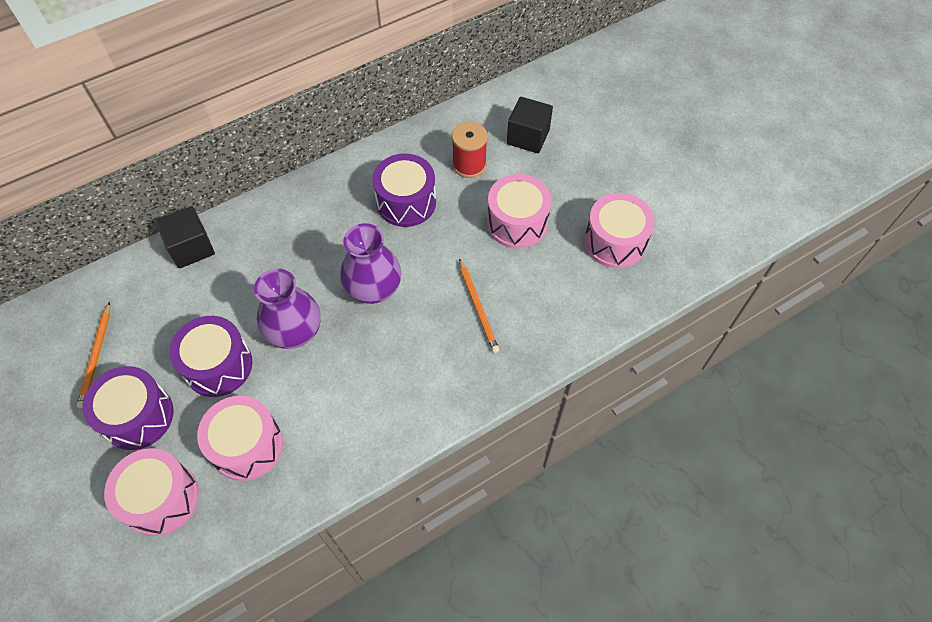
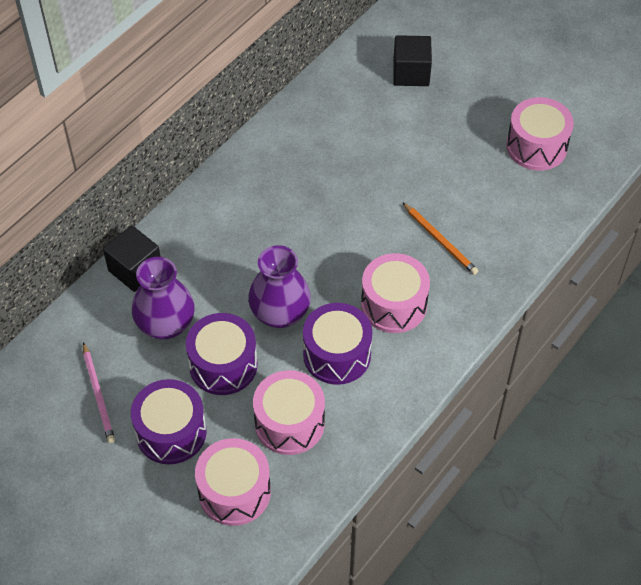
camera: 20 degrees left, 5 degrees down
orange pencil [77,302,110,408] -> pink pencil [83,342,115,443]
purple vase [340,223,401,304] -> purple vase moved to [132,257,195,339]
purple drum [372,153,436,227] -> purple drum moved to [303,303,372,385]
red spool [452,122,488,178] -> none
pink drum [487,174,551,249] -> pink drum moved to [361,253,430,333]

